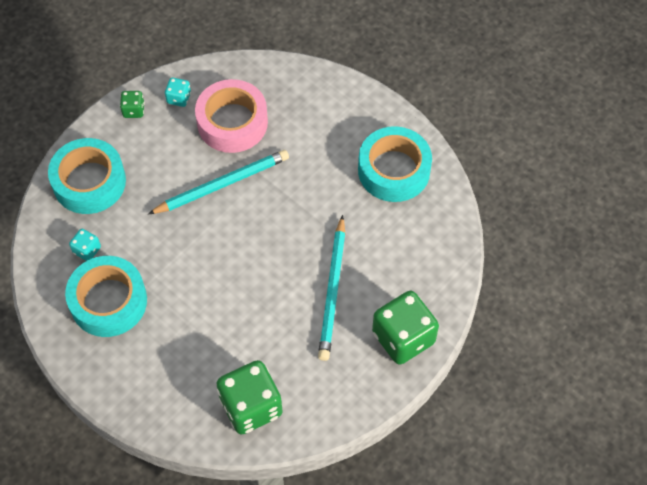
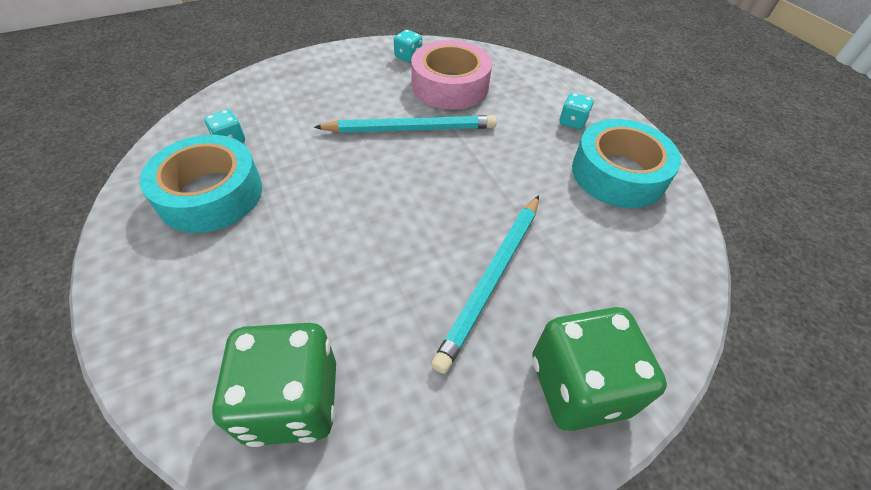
camera: 20 degrees right, 10 degrees down
turquoise tape [48,138,126,214] -> none
green dice [120,91,145,118] -> none
none -> turquoise dice [559,93,594,130]

